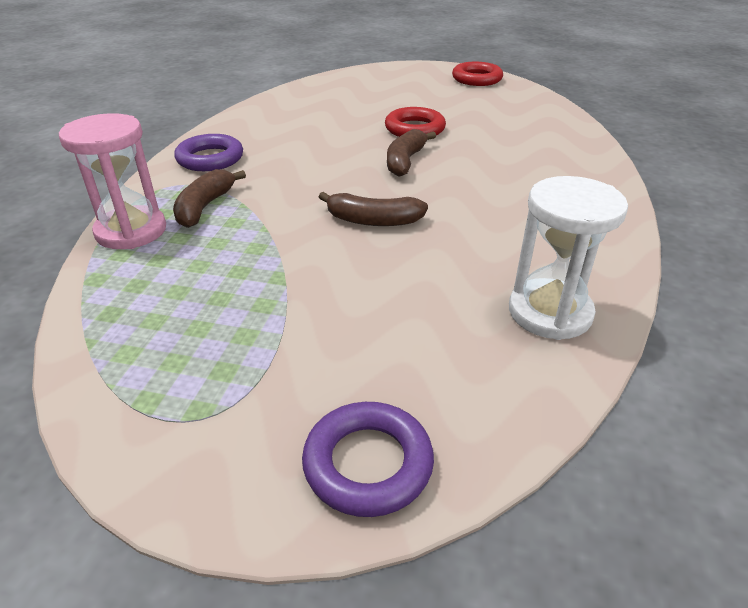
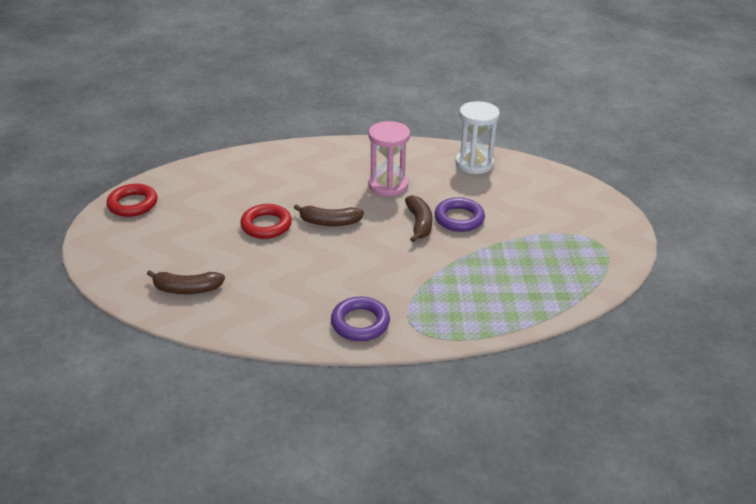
camera: 105 degrees left, 0 degrees up
pink hourglass [59,113,166,249] -> pink hourglass moved to [368,121,410,197]
brown banana [173,169,246,228] -> brown banana moved to [147,270,225,294]
purple ring [302,402,434,517] -> purple ring moved to [434,197,485,232]

